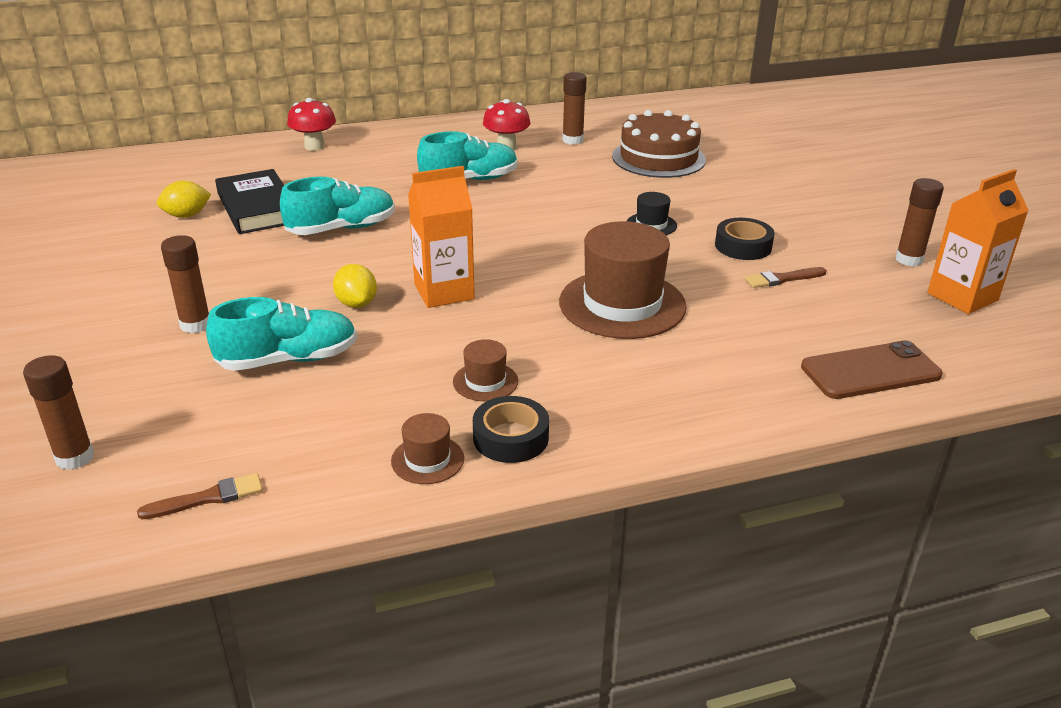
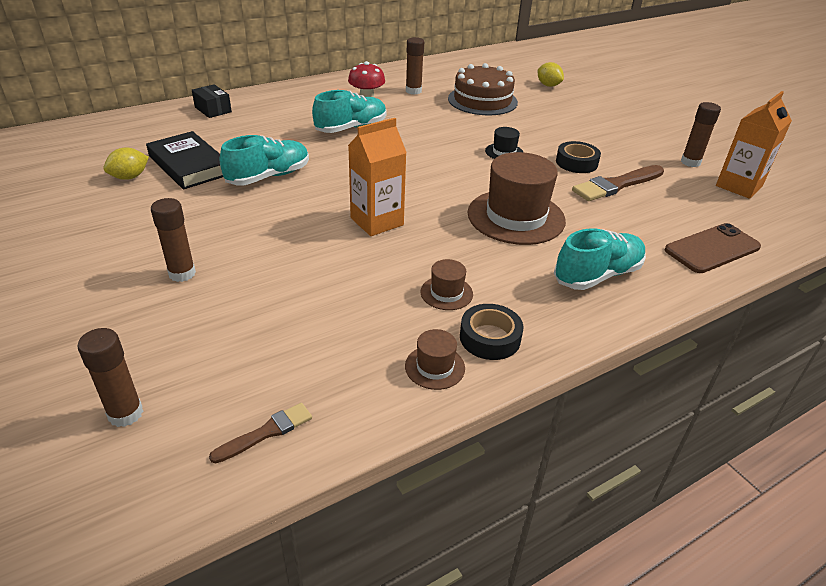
camera: 15 degrees left, 5 degrees up
turquoise shoe [206,297,357,371] -> turquoise shoe moved to [554,228,646,290]
red mushroom [287,98,336,151] -> black box [192,84,232,118]
yellow lemon [333,264,377,308] -> yellow lemon moved to [538,62,564,87]
brown brush [745,267,827,288] -> brown brush [572,165,664,201], size x1.77

